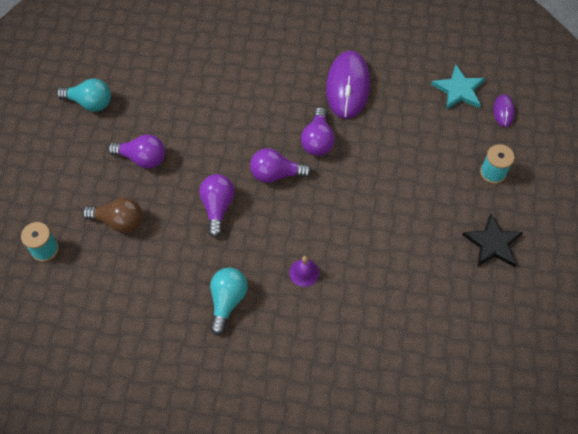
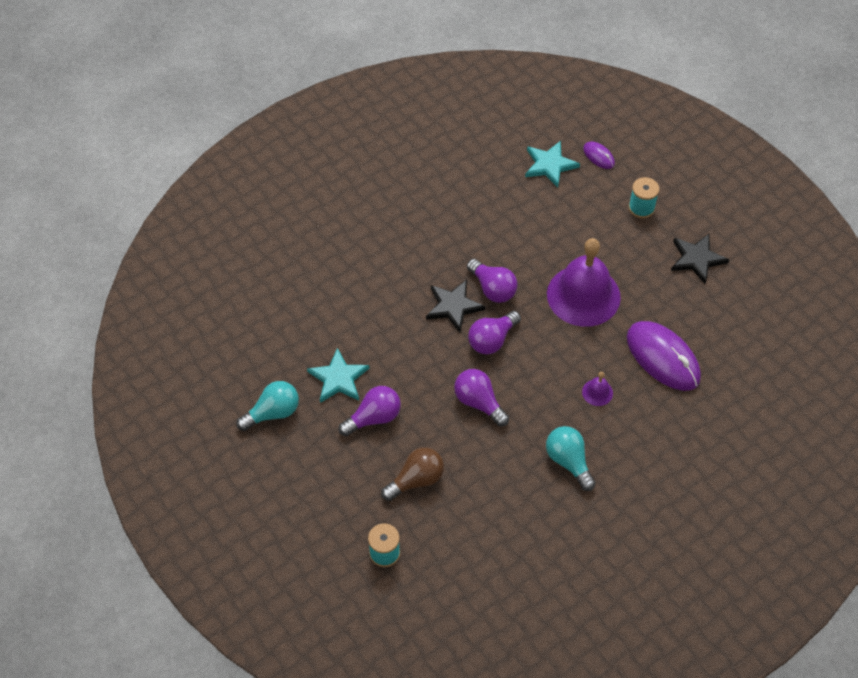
camera: 45 degrees left, 5 degrees down
purple mouse [326,51,370,119] -> purple mouse moved to [627,321,701,391]
none -> turquoise star [307,348,369,403]
none -> black star [426,280,486,332]
none -> purple bell [547,238,621,327]

